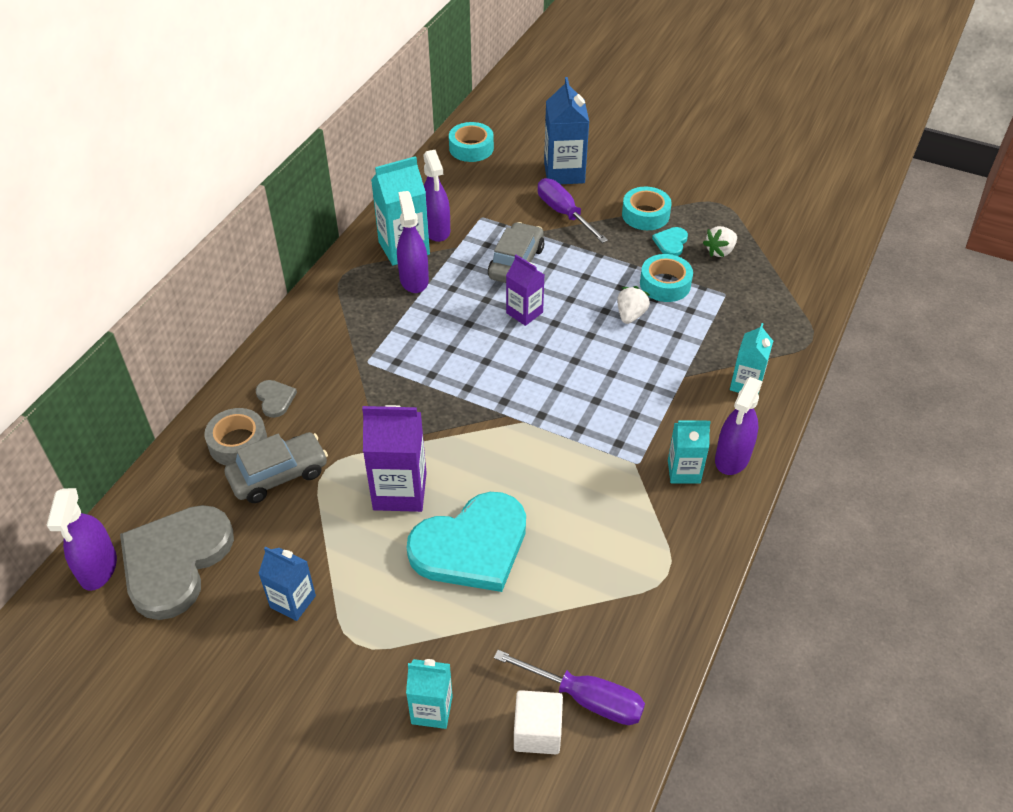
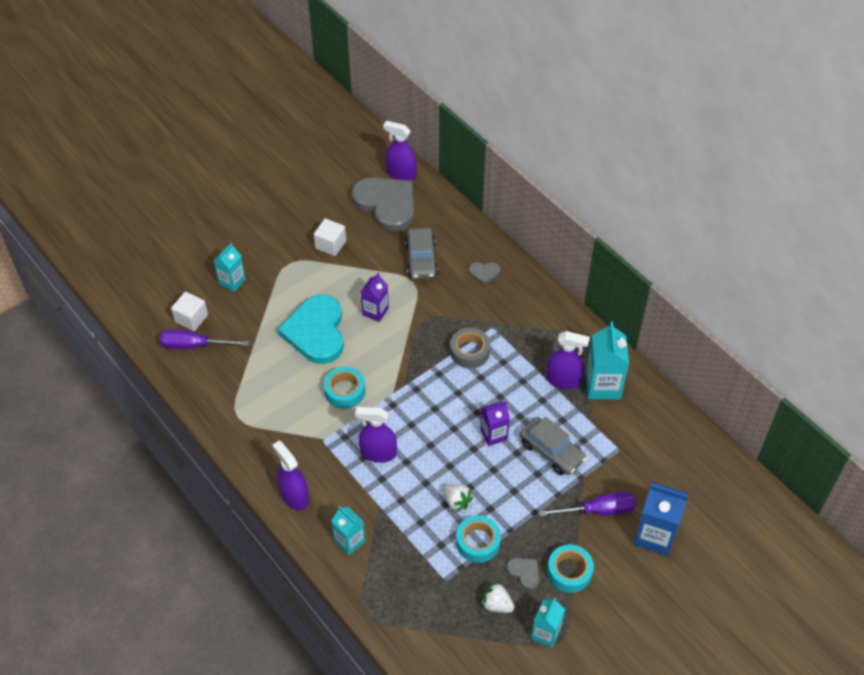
camera: 115 degrees right, 5 degrees up
grey tape [204,408,267,466] -> grey tape moved to [450,328,490,368]
blue carton [258,547,316,621] -> white cube [314,219,346,256]
purple carton [362,405,427,512] -> purple carton [361,273,389,322], size x0.62
purple spray bottle [423,150,450,242] -> purple spray bottle moved to [355,407,397,463]
turquoise tape [449,122,494,162] -> turquoise tape moved to [324,367,365,409]
purple screwdriver [494,650,645,725] -> purple screwdriver turned 45 degrees clockwise [159,329,249,349]
turquoise heart [652,227,688,256] -> grey heart [506,558,540,590]
turquoise carton [668,421,711,484] -> turquoise carton moved to [531,598,565,648]
white strawberry [703,226,737,257] -> white strawberry turned 45 degrees counterclockwise [481,582,514,613]

